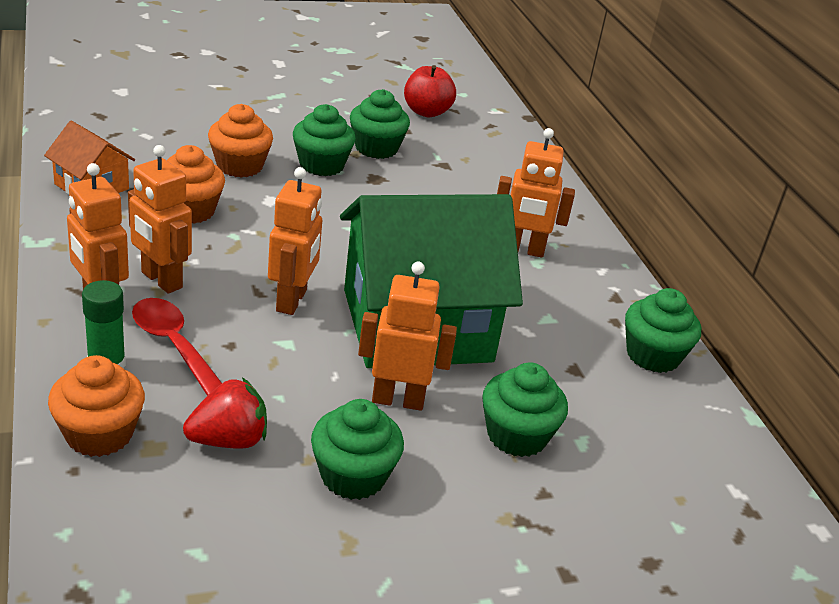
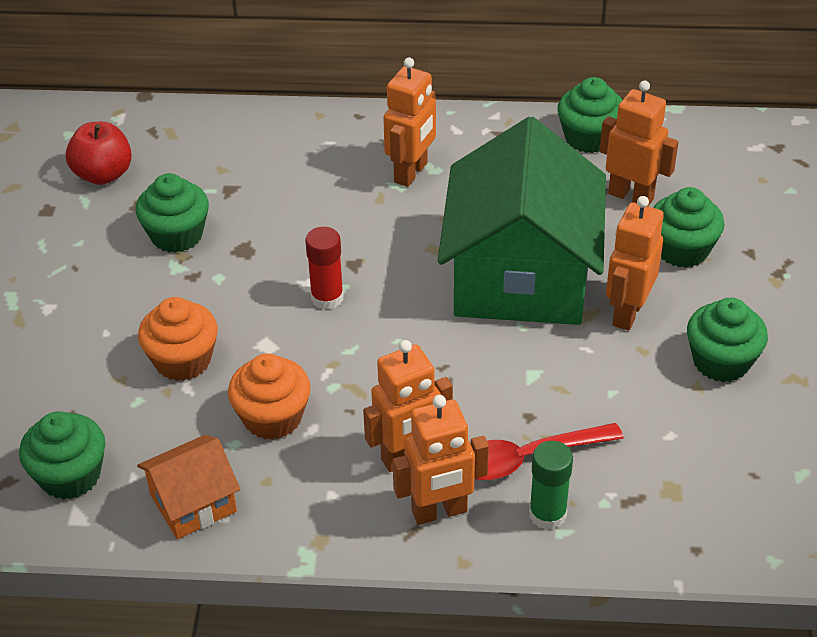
camera: 65 degrees left, 10 degrees up
orange cupcake [48,355,145,457] -> none
red strawberry [183,377,267,449] -> none
orange robot [268,167,322,315] -> orange robot moved to [600,80,678,206]
green cupcake [293,104,356,176] -> green cupcake moved to [19,411,105,500]
none -> red glue stick [305,227,344,310]

